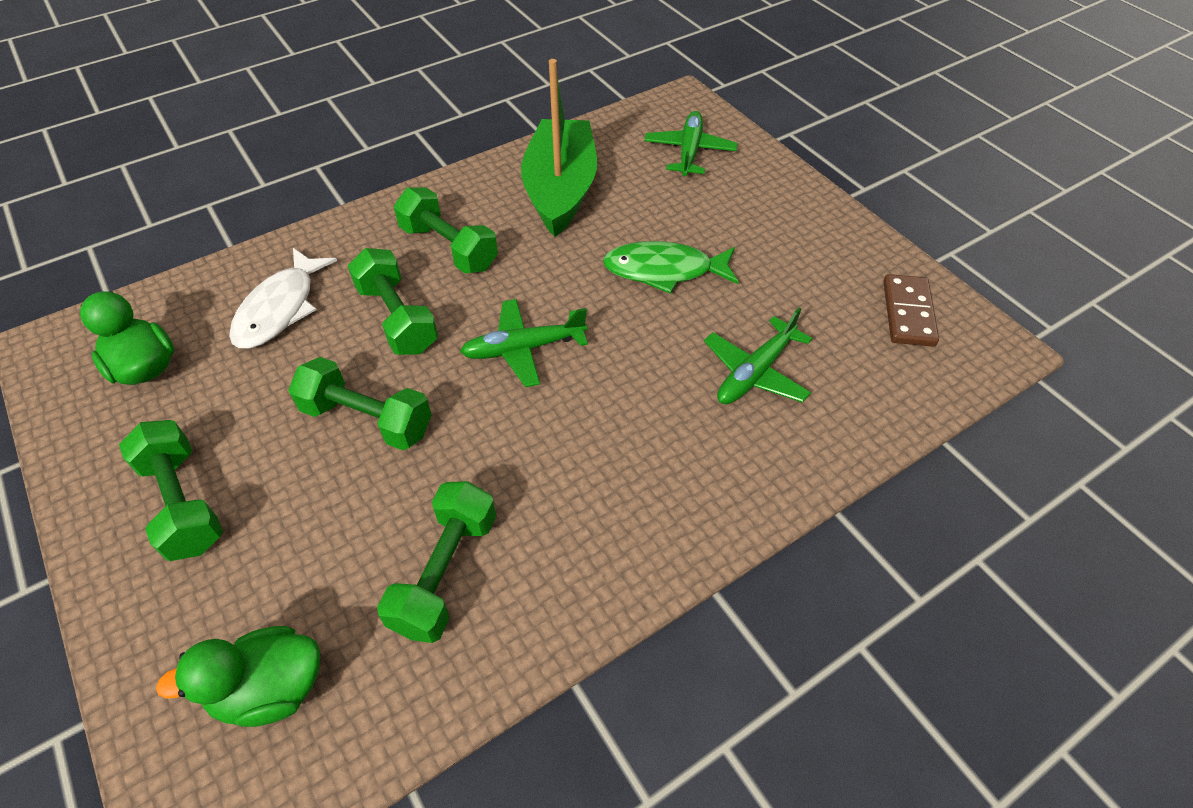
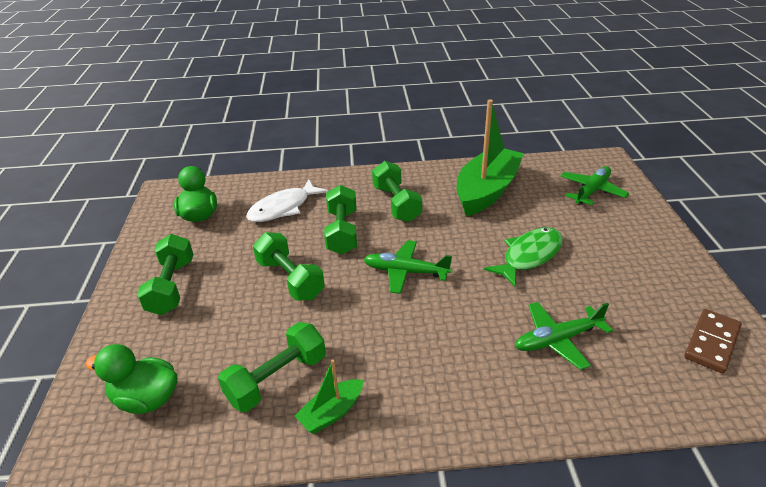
camera: 30 degrees right, 15 degrees down
green fish [603,241,739,294] -> green fish turned 105 degrees clockwise [484,227,563,287]
none -> green boat [295,359,363,434]

